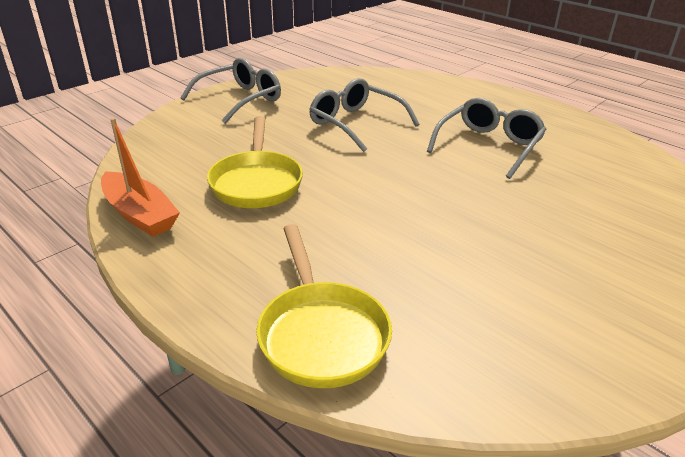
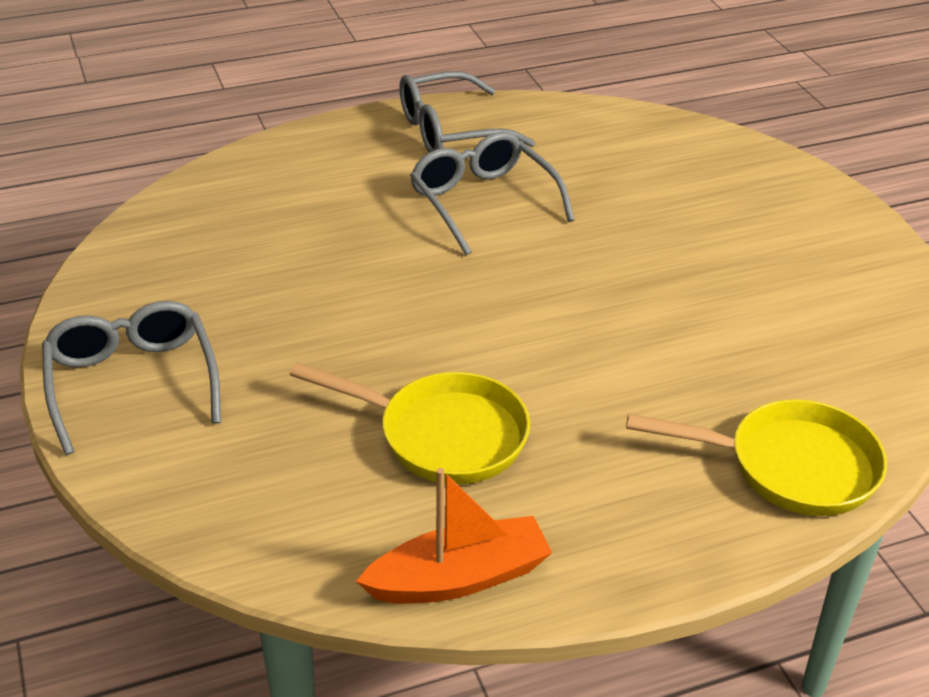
camera: 65 degrees left, 5 degrees up
grey glasses [309,78,419,152] -> grey glasses moved to [399,71,536,152]

